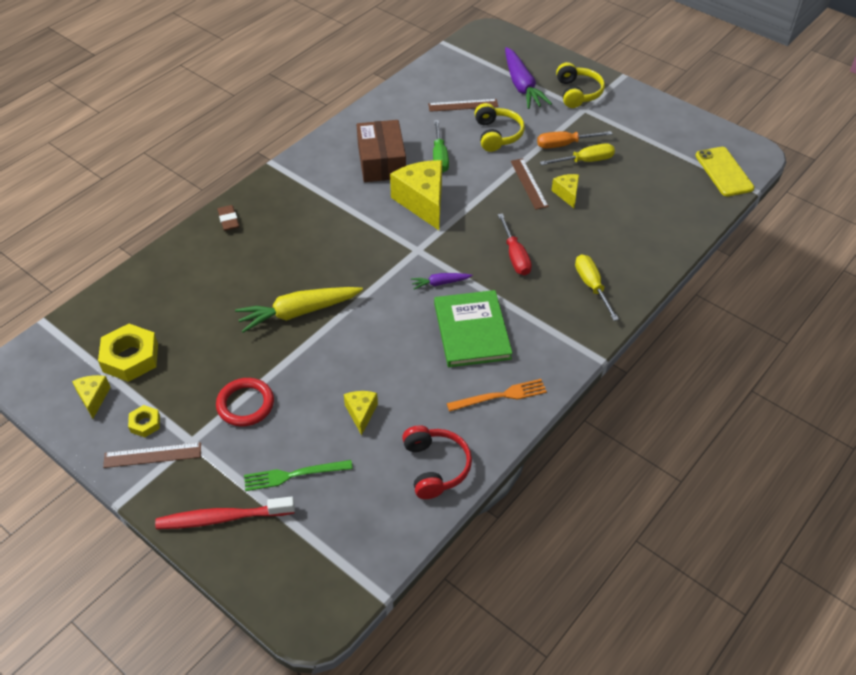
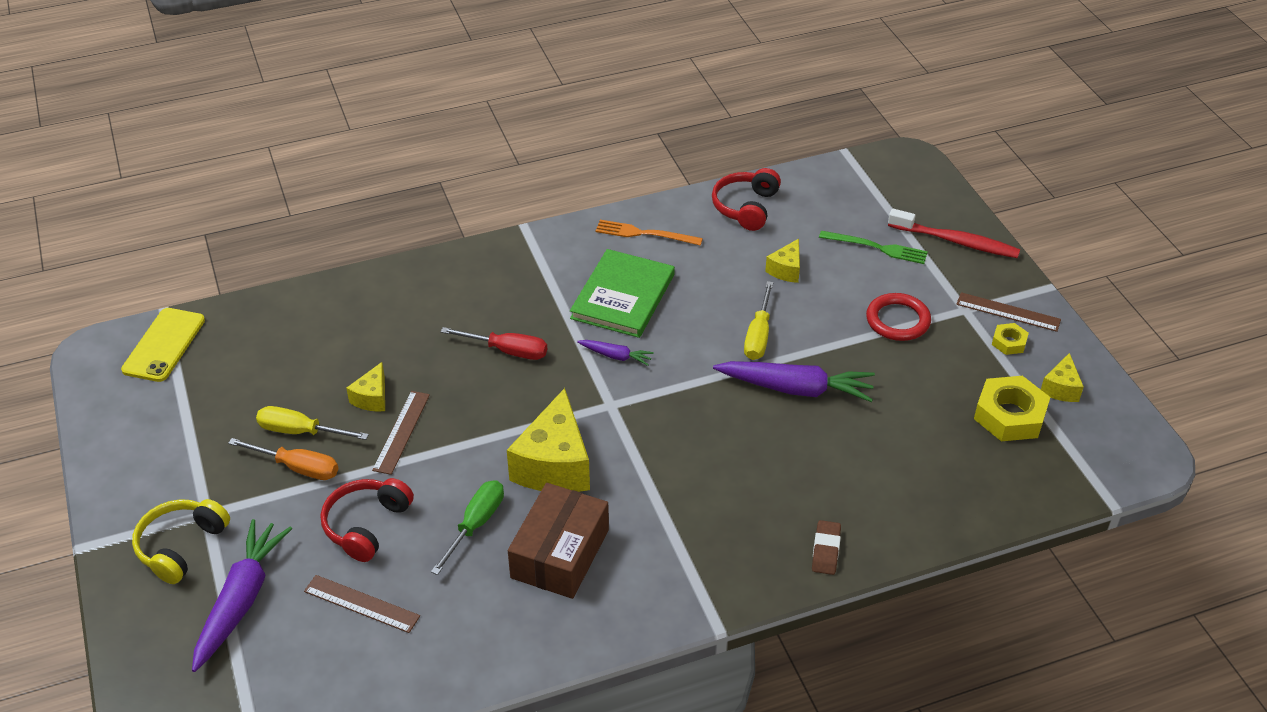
camera: 150 degrees left, 5 degrees down
yellow carrot [235,287,363,333] -> purple carrot [713,361,875,402]
yellow headphones [475,103,525,152] -> red headphones [321,478,414,562]
red screwdriver [498,213,532,275] -> red screwdriver turned 90 degrees clockwise [441,327,547,360]
yellow screwdriver [575,254,619,321] -> yellow screwdriver moved to [744,281,774,360]

